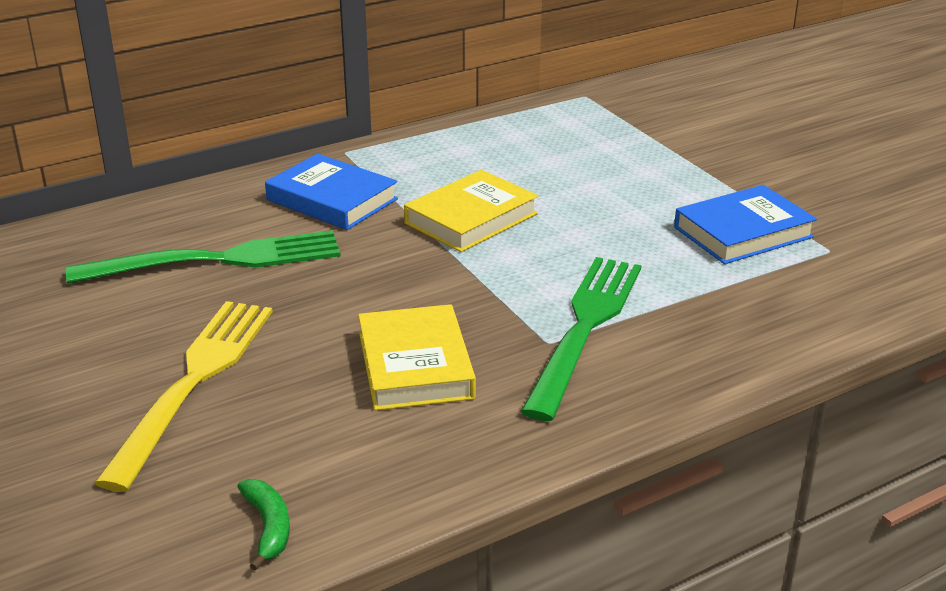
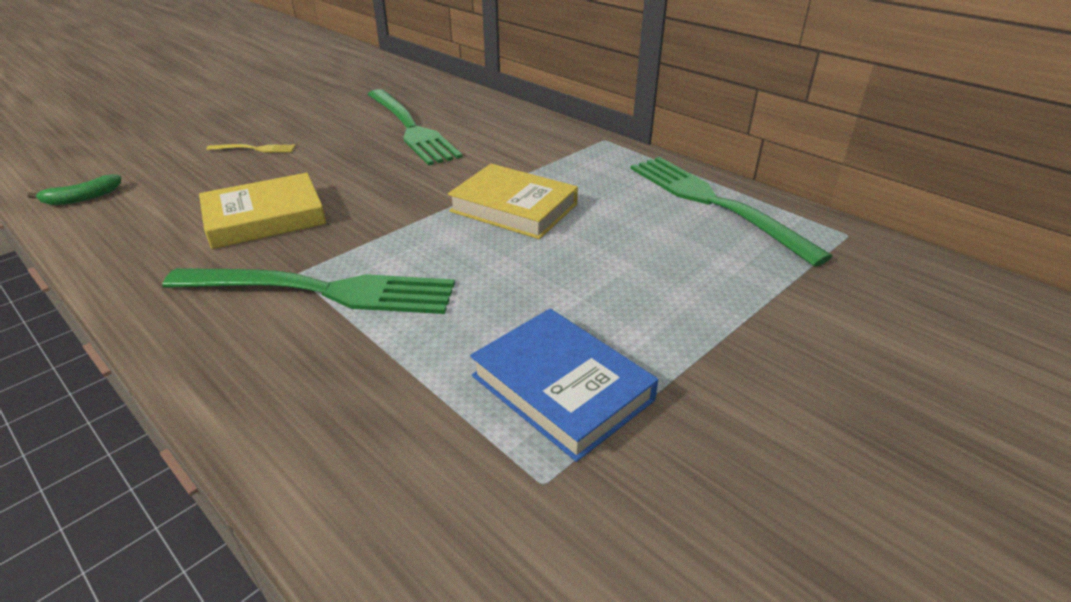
camera: 75 degrees right, 5 degrees up
yellow fork [95,301,273,492] -> yellow fork [206,144,296,152], size x0.42
blue book [265,153,398,230] -> none
none -> green fork [630,157,833,267]

